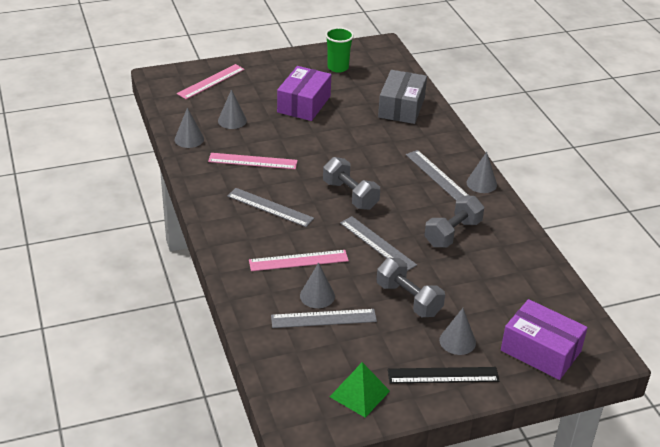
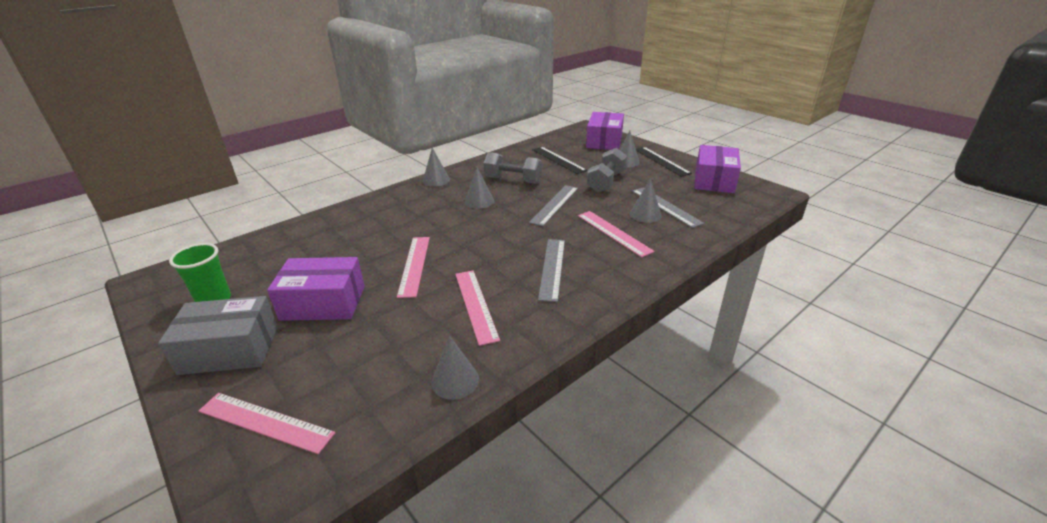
camera: 110 degrees left, 5 degrees down
grey cone [218,89,247,129] -> grey cone moved to [465,167,494,209]
grey dumbbell [323,157,380,210] -> none
green pyramid [330,362,390,418] -> purple box [694,145,741,193]
grey box [378,70,427,124] -> grey box moved to [158,296,278,375]
grey ruler [406,150,469,200] -> none
none -> pink ruler [397,237,430,298]
none -> black ruler [532,147,587,174]

